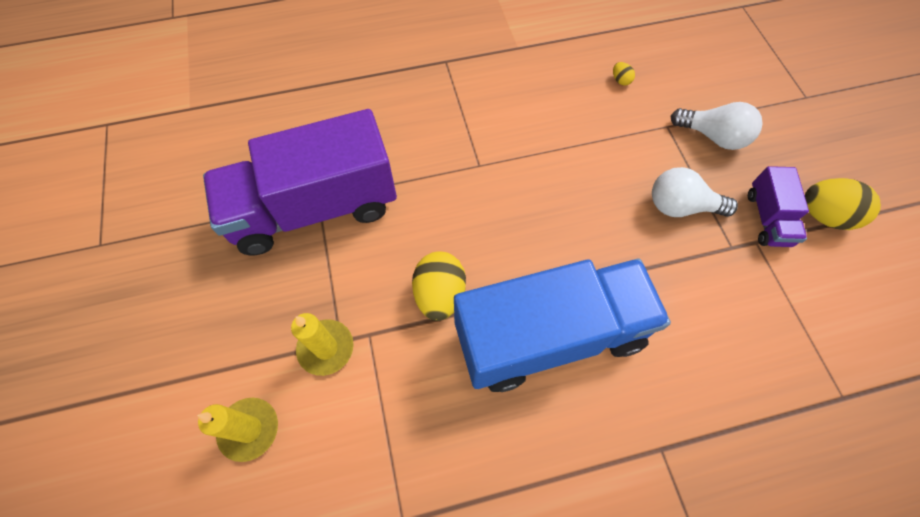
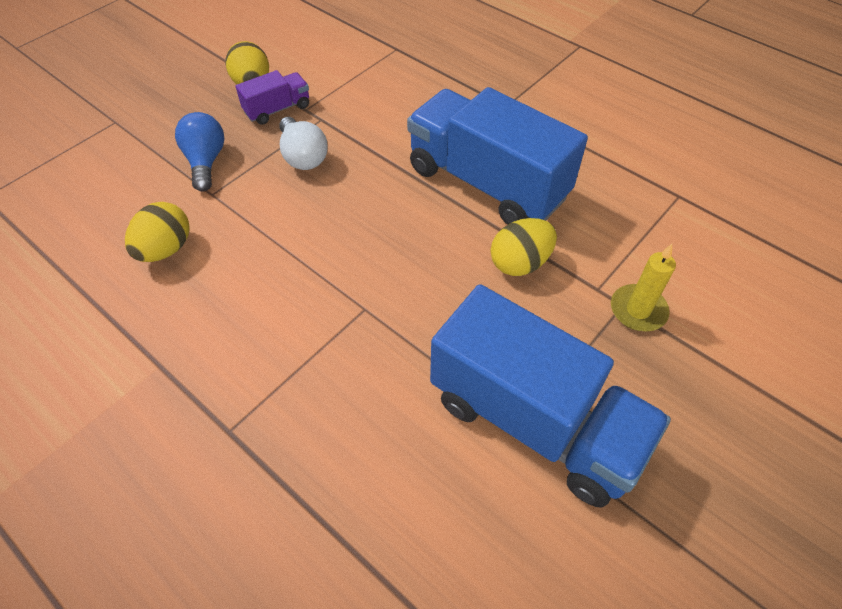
camera: 125 degrees left, 10 degrees down
yellow candle [197,398,278,462] -> none
purple truck [203,109,397,255] -> blue truck [430,284,671,508]
yellow egg [613,62,635,85] -> yellow egg [125,202,190,262], size x2.24
white light bulb [670,102,763,150] -> blue light bulb [175,112,224,192]

